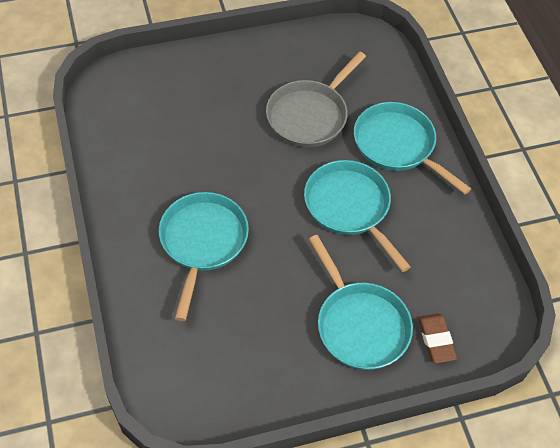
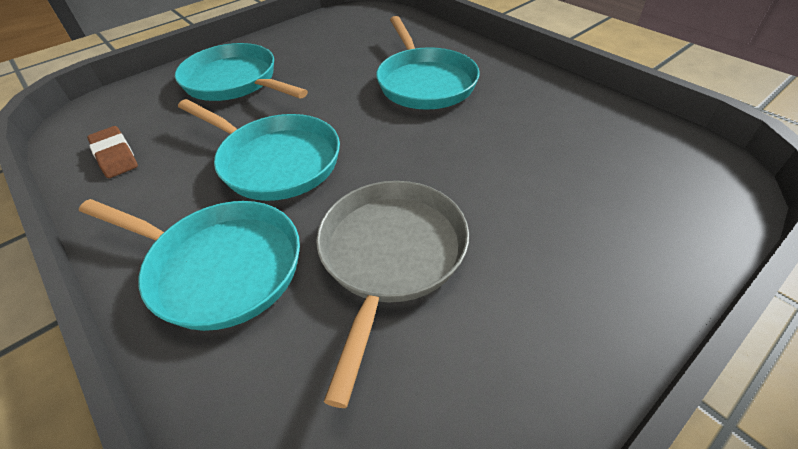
camera: 160 degrees right, 10 degrees down
brown eraser [418,314,457,363] -> brown eraser moved to [87,126,138,178]

